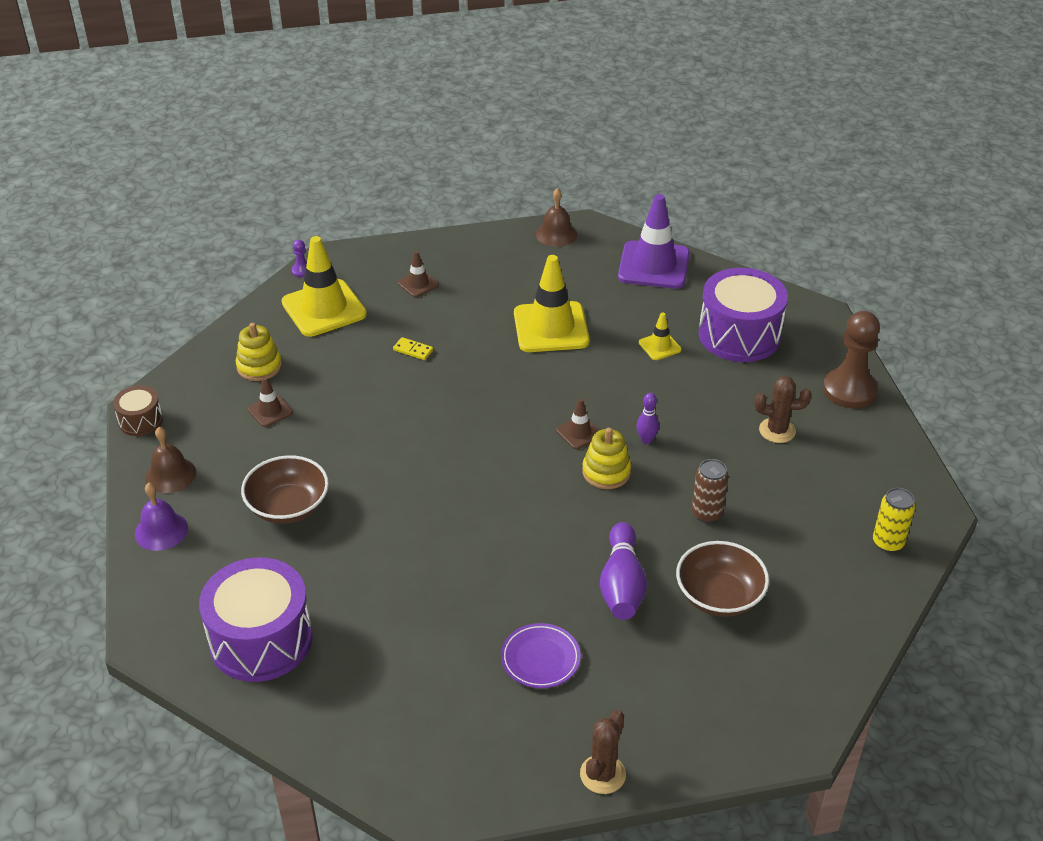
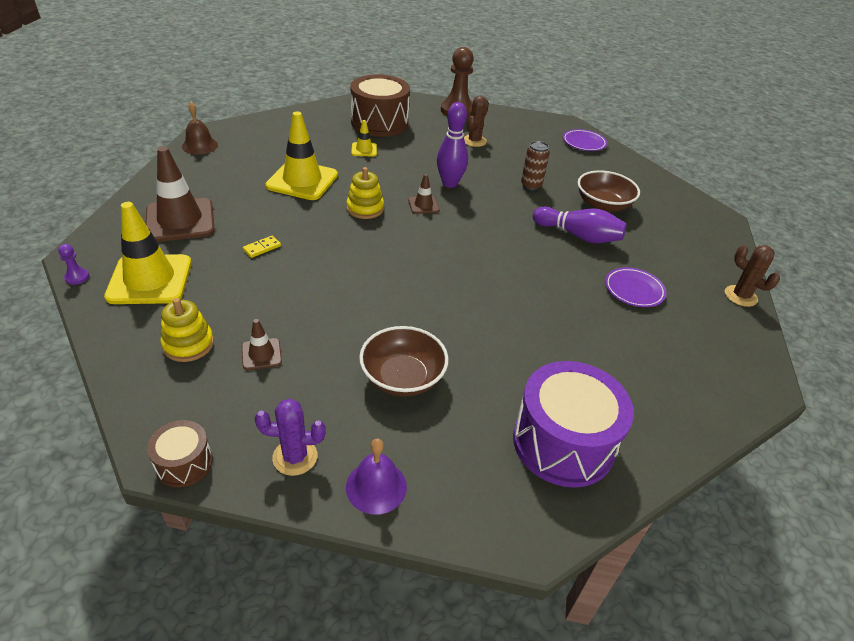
camera: 70 degrees left, 0 degrees up
brown bell [145,427,196,493] -> purple cactus [255,399,326,476]
brown traffic cone [398,251,439,297] -> brown traffic cone [145,146,215,242], size x2.11
yellow stacking toy [582,428,631,489] -> yellow stacking toy moved to [346,167,384,219]
purple traffic cone [618,194,690,289] -> none
purple bowling pin [636,393,659,444] -> purple bowling pin [437,102,468,188], size x1.86
purple drum [699,268,788,362] -> brown drum [350,75,410,137]
yellow can [873,488,915,553] -> purple plate [563,129,607,151]

